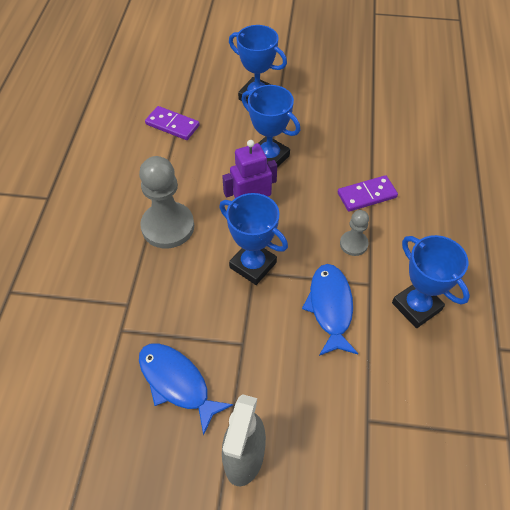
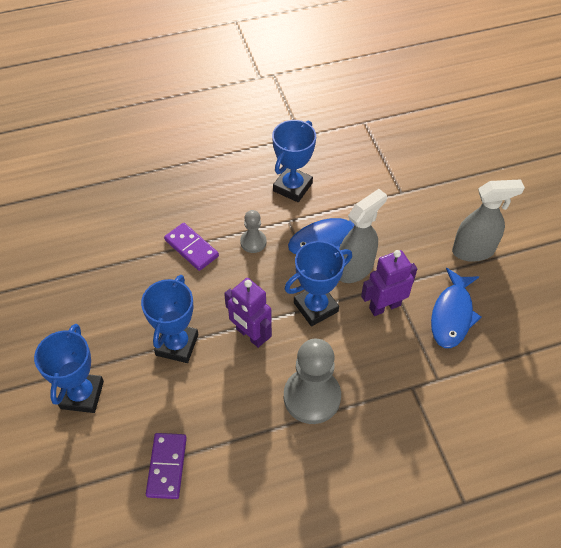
camera: 115 degrees left, 0 degrees up
blue trophy [219,193,288,285] -> blue trophy turned 45 degrees clockwise [284,241,352,326]
none -> grey spray bottle [339,189,387,283]
none -> purple robot [361,250,417,316]

